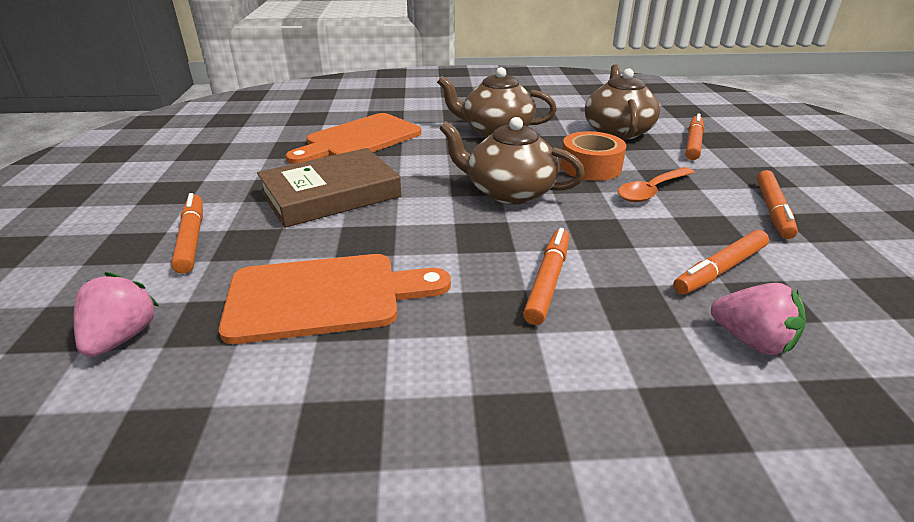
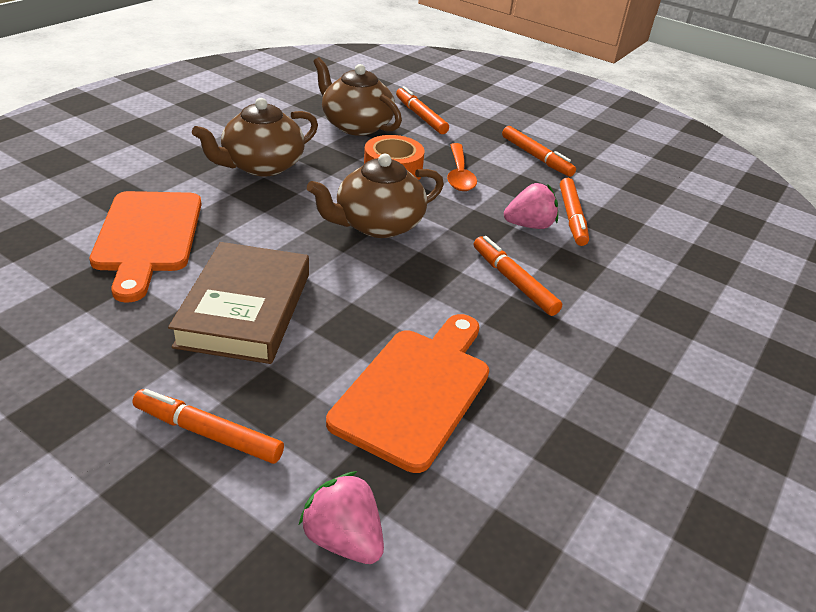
camera: 55 degrees left, 5 degrees up
pink strawberry [711,283,806,355] -> pink strawberry moved to [504,183,558,229]

